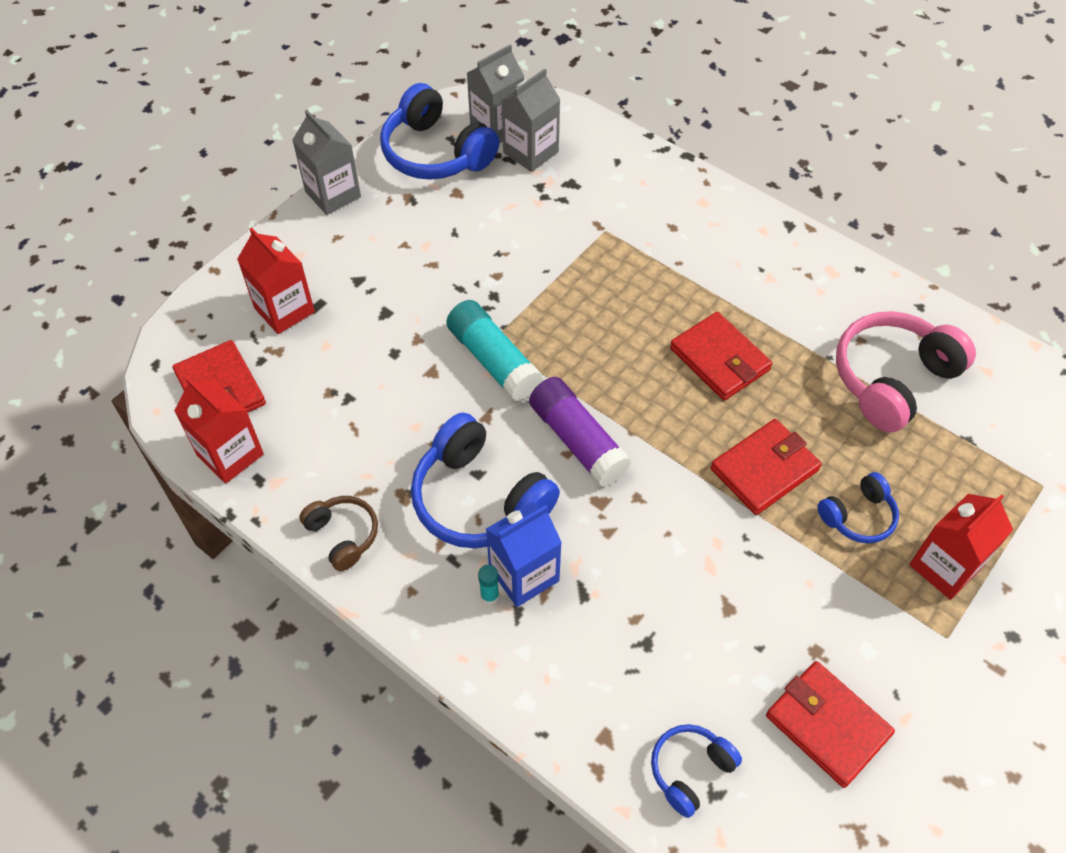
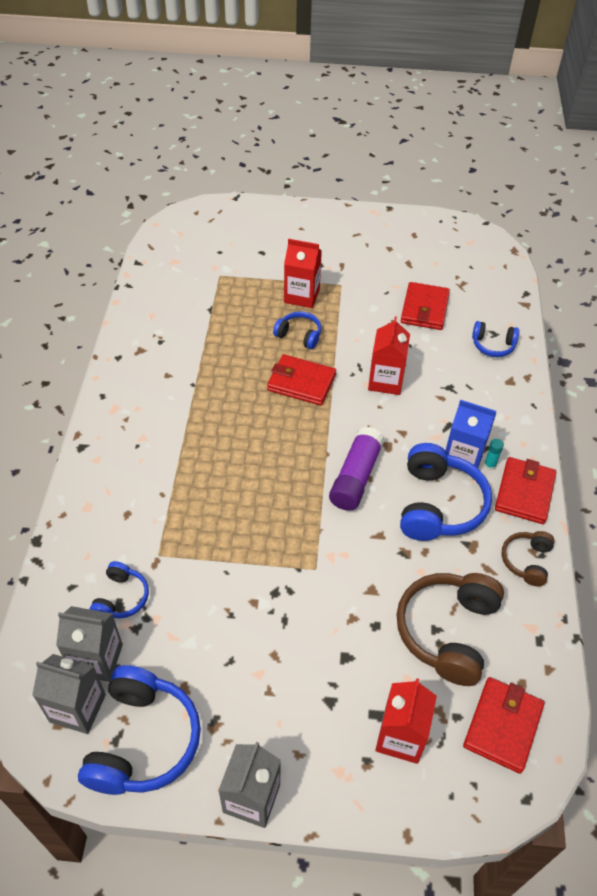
camera: 125 degrees left, 5 degrees down
red carton [174,377,264,484] -> red carton moved to [368,316,410,395]
turquoise glue stick [446,300,543,401] -> none
red wallet [670,312,772,400] -> red wallet moved to [495,457,556,524]
pink headphones [836,311,976,432] -> none
none -> blue headphones [90,561,149,618]
none -> brown headphones [396,573,504,686]

